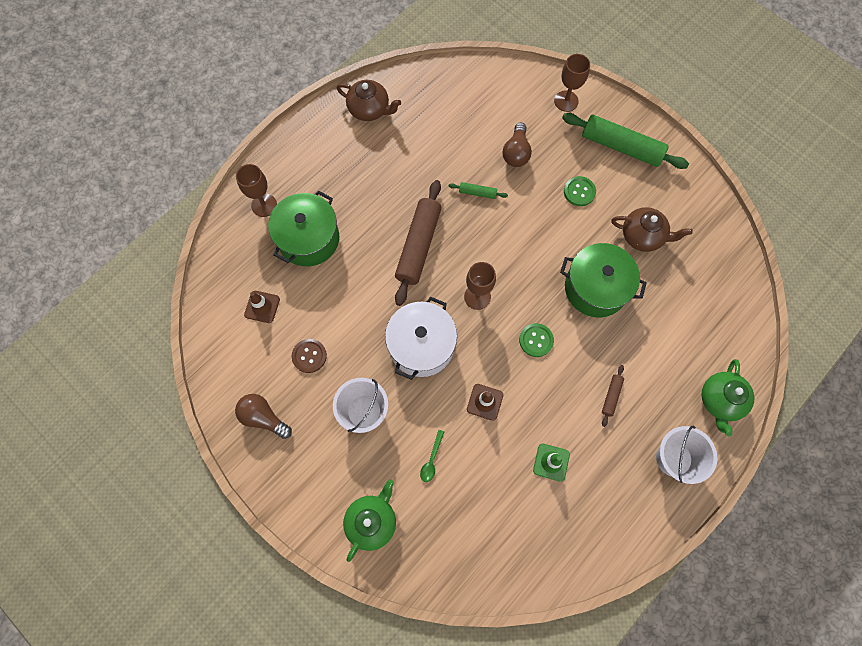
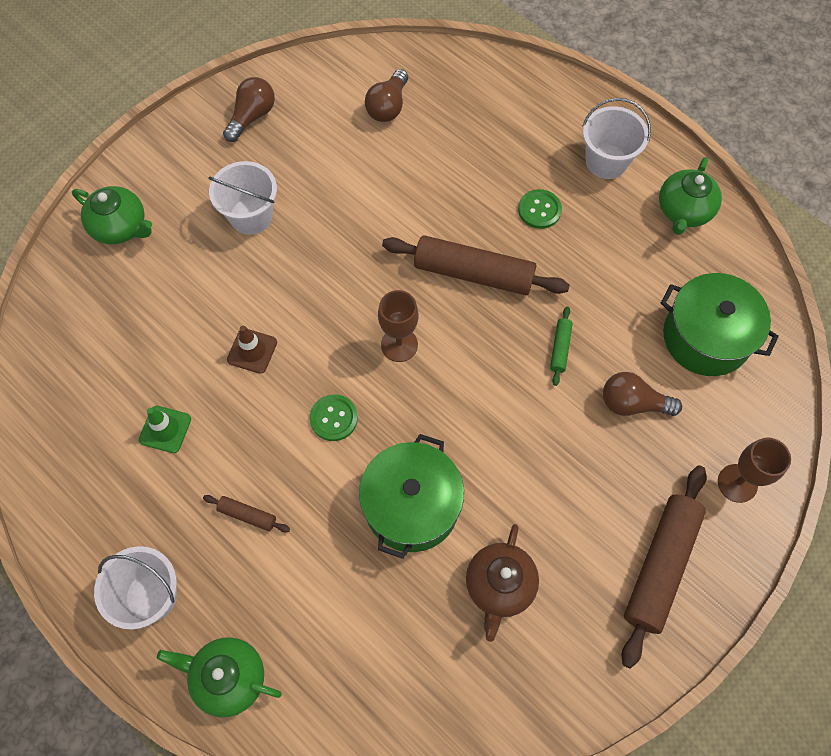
camera: 90 degrees right, 5 degrees down
brown goblet [236,164,277,217] -> none
brown traffic cone [244,291,280,323] -> brown light bulb [365,69,408,122]
green pot [268,191,339,266] -> green pot moved to [661,273,779,376]
brown button [292,339,327,373] -> none
brown teapot [337,80,401,121] -> green teapot [659,157,722,235]
white pot [385,297,457,380] -> none
green spoon [420,430,444,482] -> none
green rolling pin [562,113,689,169] -> brown rolling pin [622,465,707,669]
green button [564,176,596,206] -> green button moved to [518,189,562,229]
none -> white bucket [583,98,651,179]

